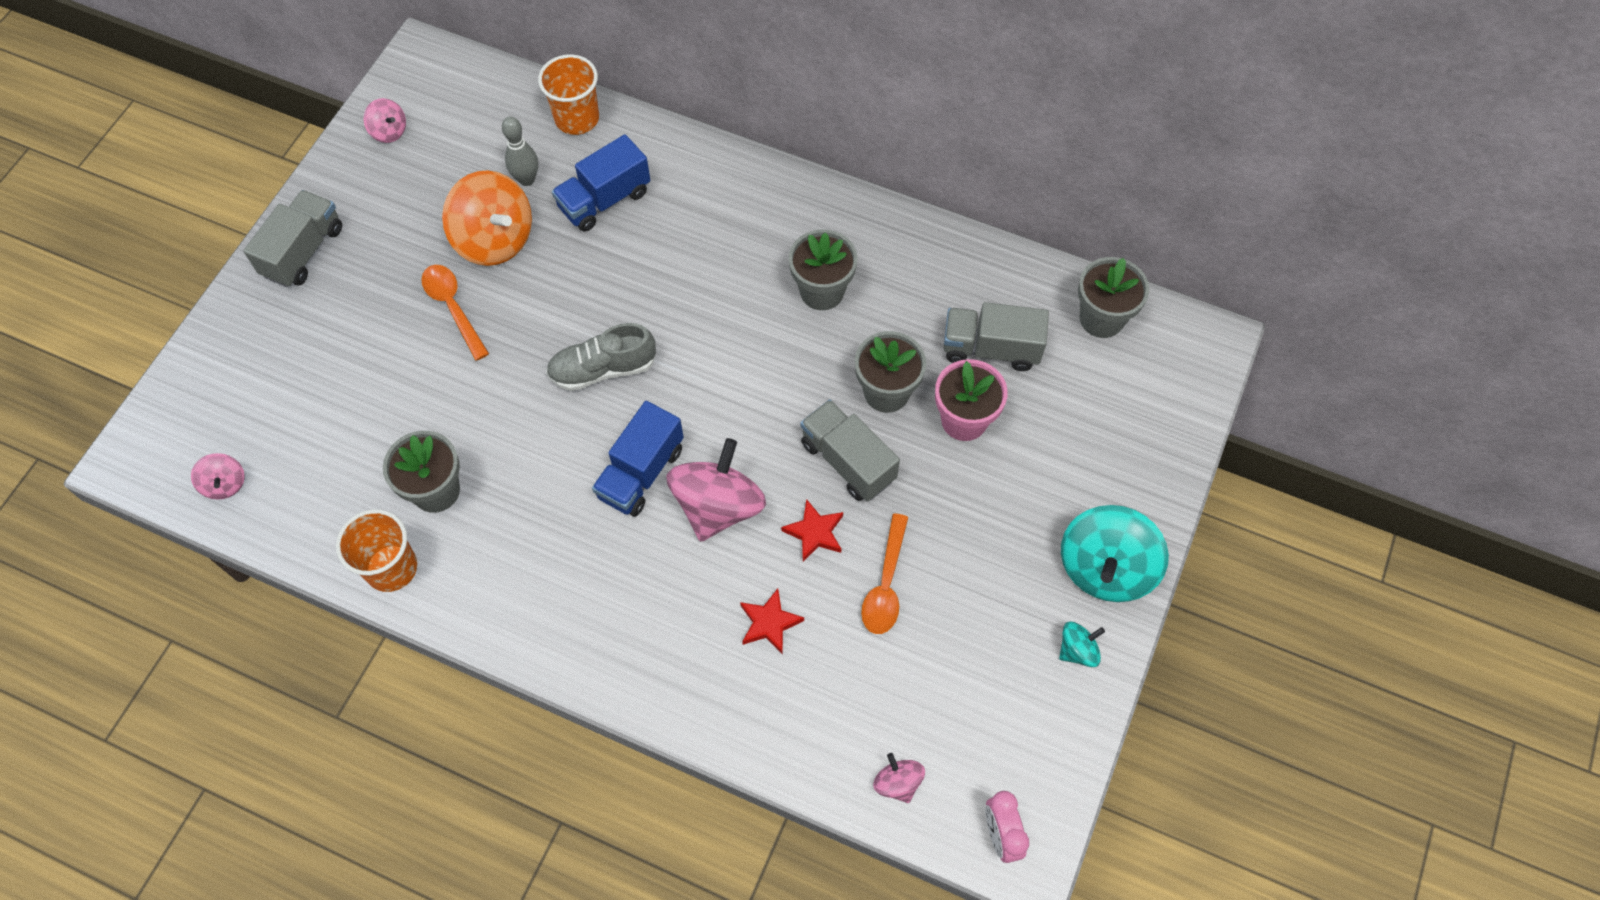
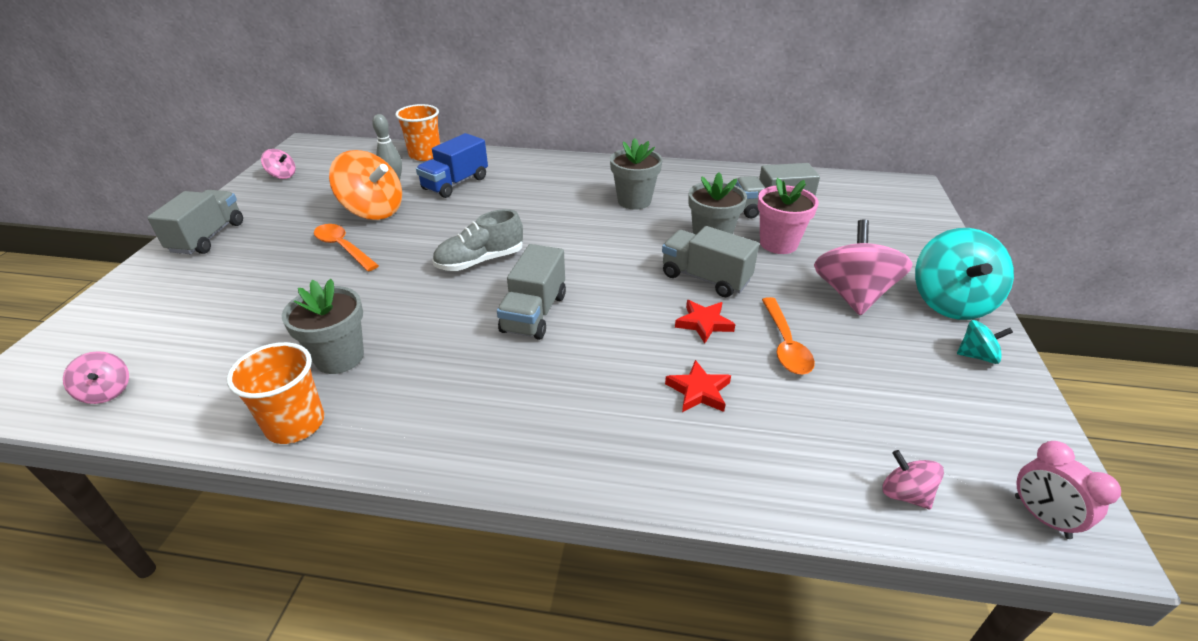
camera: 15 degrees left, 25 degrees down
blue truck [592,401,684,517] -> grey truck [497,244,566,340]
pink spinning top [666,438,766,542] -> pink spinning top moved to [814,219,913,316]
turquoise spinning top [1059,622,1105,667] -> turquoise spinning top turned 45 degrees clockwise [957,320,1013,364]
grey flower pot [1078,257,1149,338] -> none

